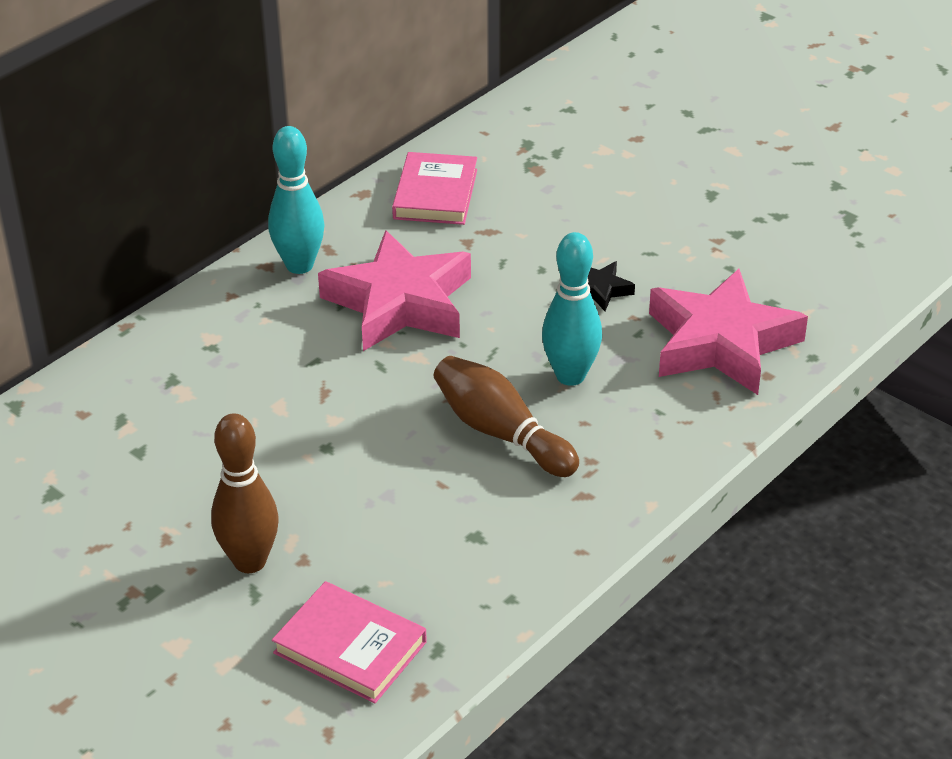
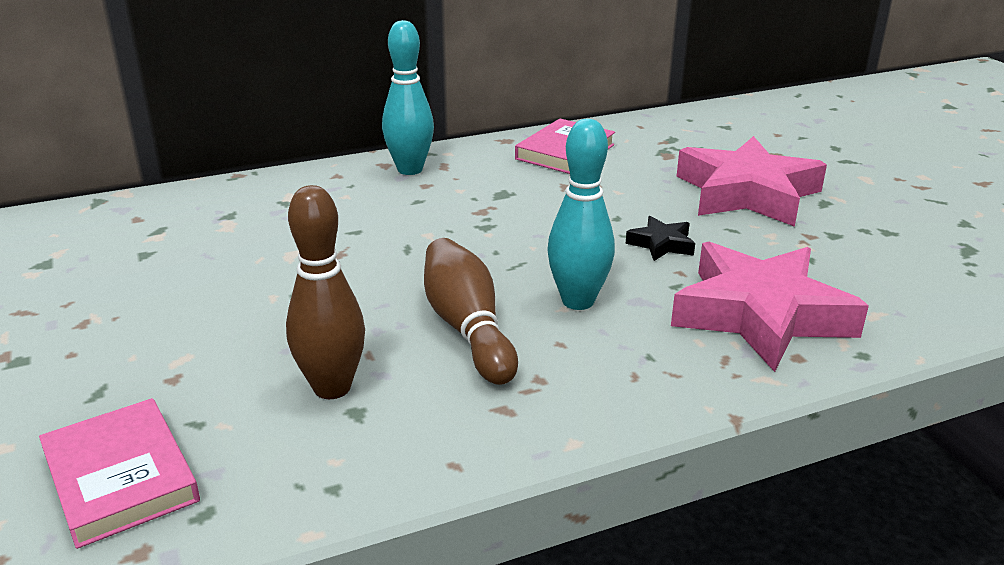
camera: 25 degrees right, 10 degrees down
brown bowling pin [211,413,278,573] -> brown bowling pin moved to [286,185,365,399]
pink star [318,230,471,351] -> pink star moved to [677,136,827,227]

